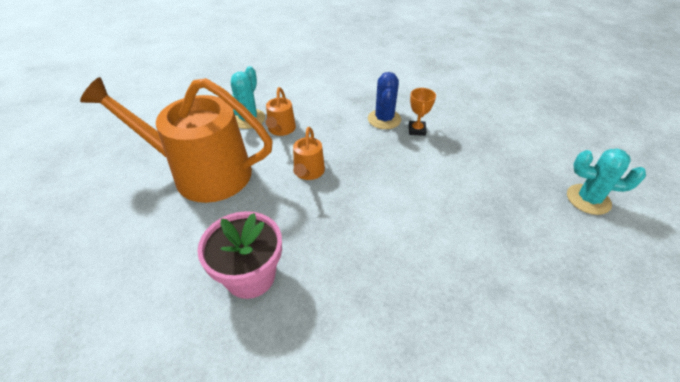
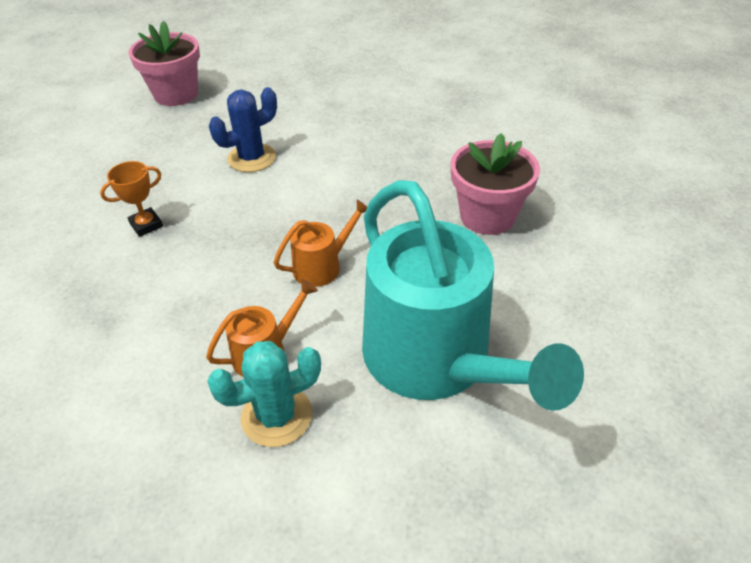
camera: 130 degrees left, 0 degrees up
orange watering can [80,77,273,203] -> turquoise watering can [362,180,584,411]
blue cactus [368,72,401,129] -> blue cactus moved to [209,87,277,172]
turquoise cactus [567,148,646,215] -> pink flower pot [128,21,200,106]

